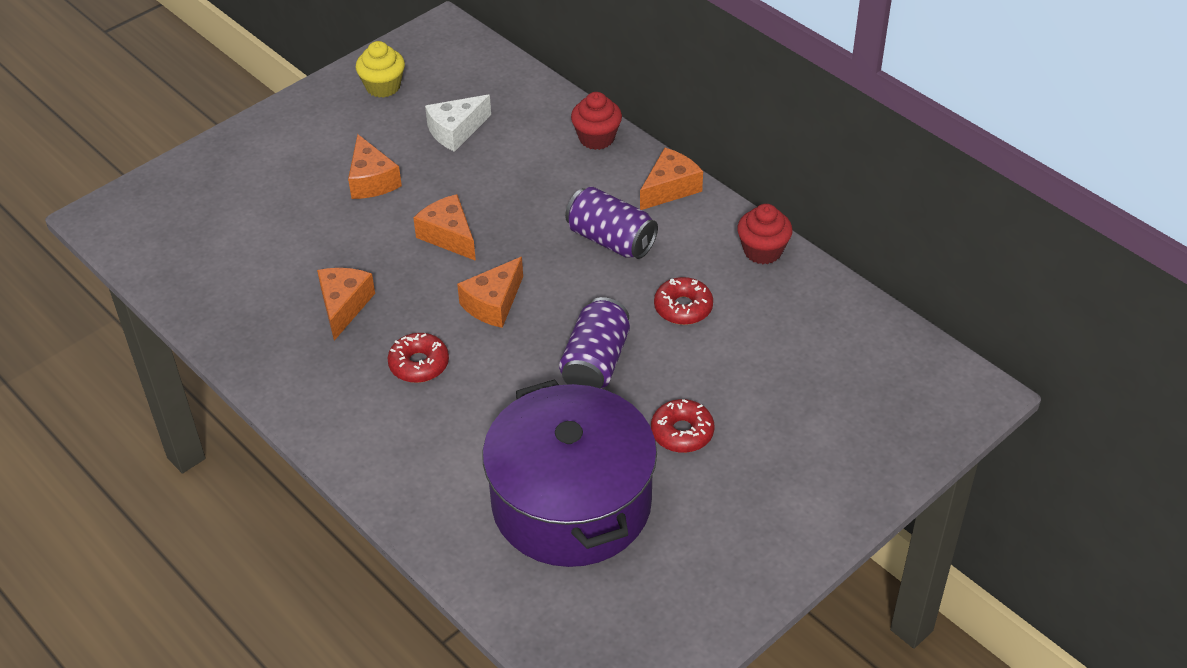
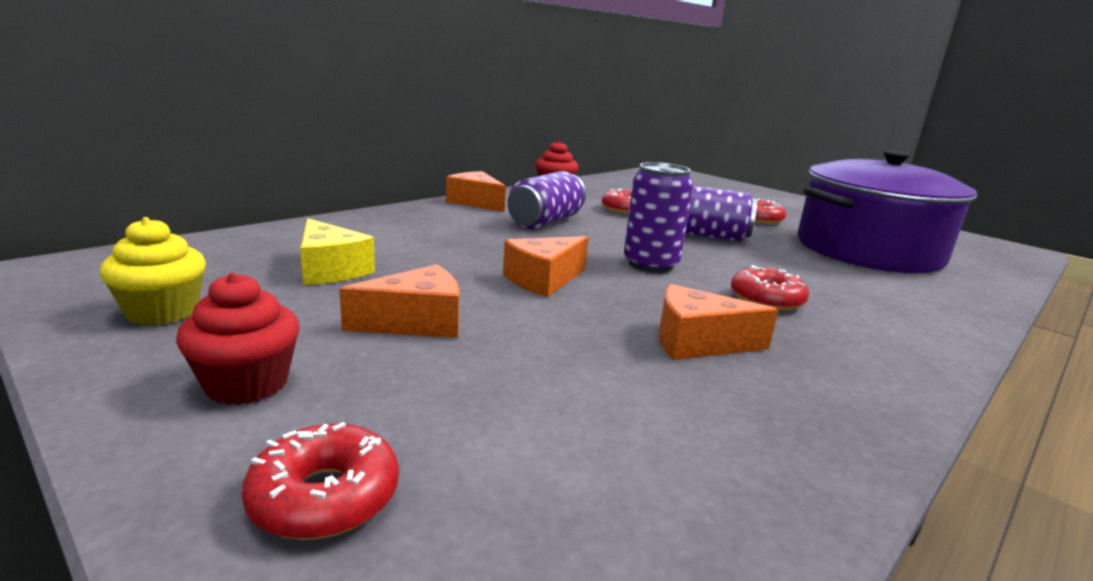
camera: 95 degrees left, 25 degrees down
white cheese [425,95,491,152] -> yellow cheese [300,218,375,285]
orange cheese [457,257,523,328] -> purple can [624,162,693,273]
red cupcake [571,92,622,150] -> red cupcake moved to [176,272,300,405]
none -> red donut [241,422,399,540]

